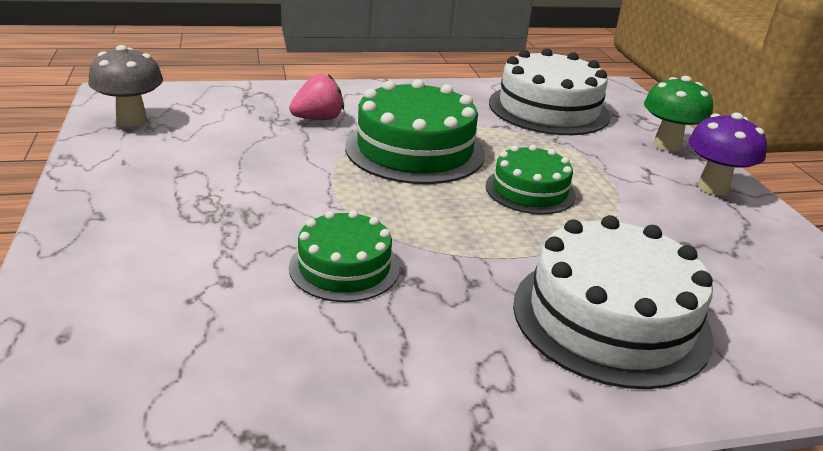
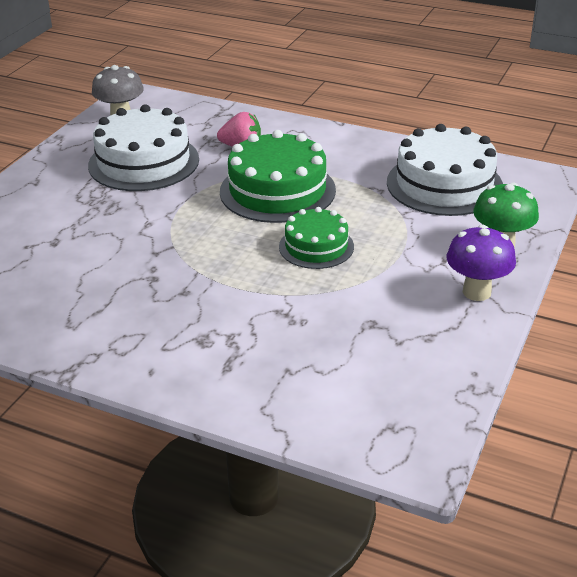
camera: 40 degrees right, 5 degrees up
green cake [289,210,399,302] -> none
white cake [513,215,713,389] -> white cake moved to [88,104,199,191]

